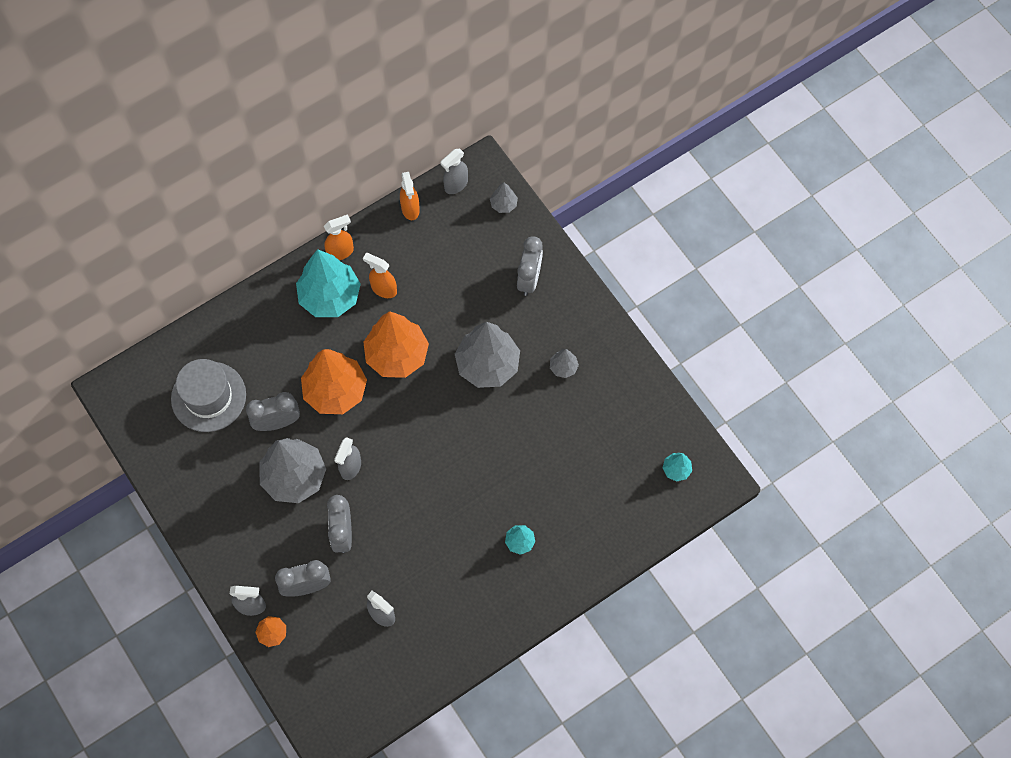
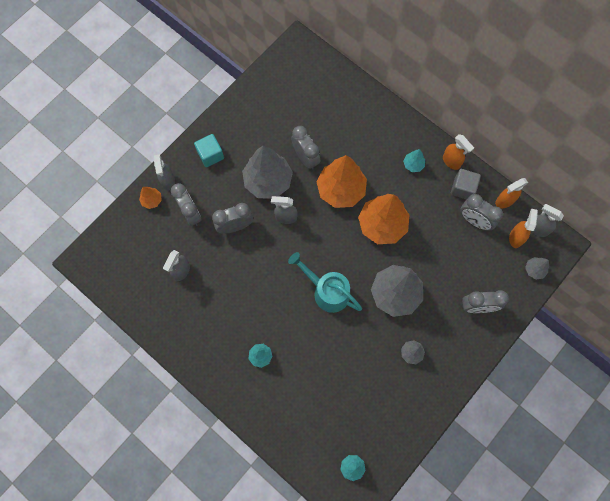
camera: 75 degrees right, 5 degrees up
grey hat [171,359,246,432] -> none
turquoise tree [296,249,361,317] -> turquoise tree [403,149,425,172], size x0.45
orange spray bottle [363,253,397,298] -> orange spray bottle moved to [509,209,538,248]
none -> turquoise cube [194,134,224,167]
none -> turquoise watering can [288,252,362,313]
none -> grey cube [451,169,481,199]
none -> grey clock [460,194,503,231]

